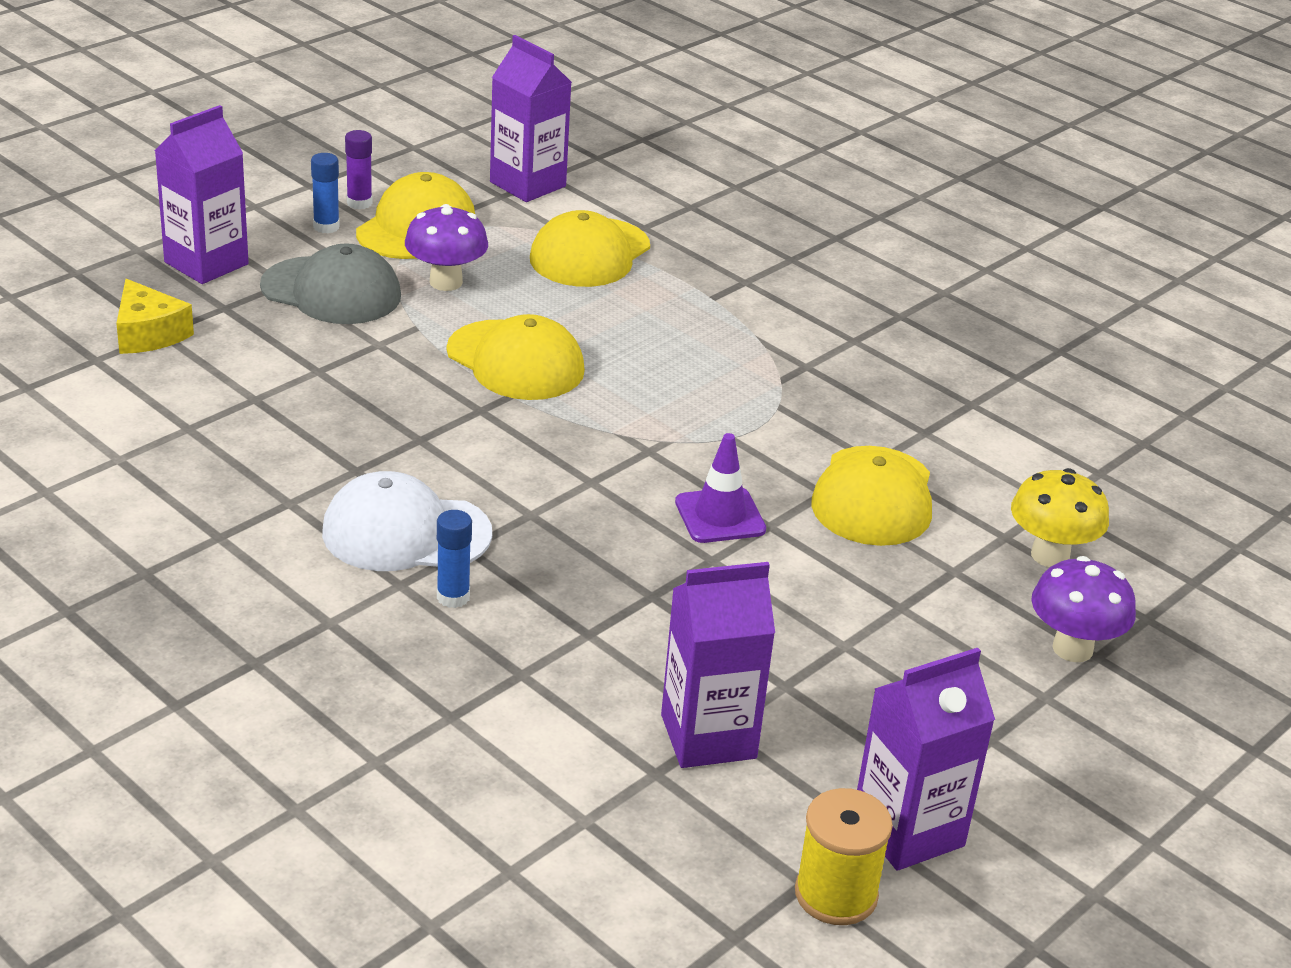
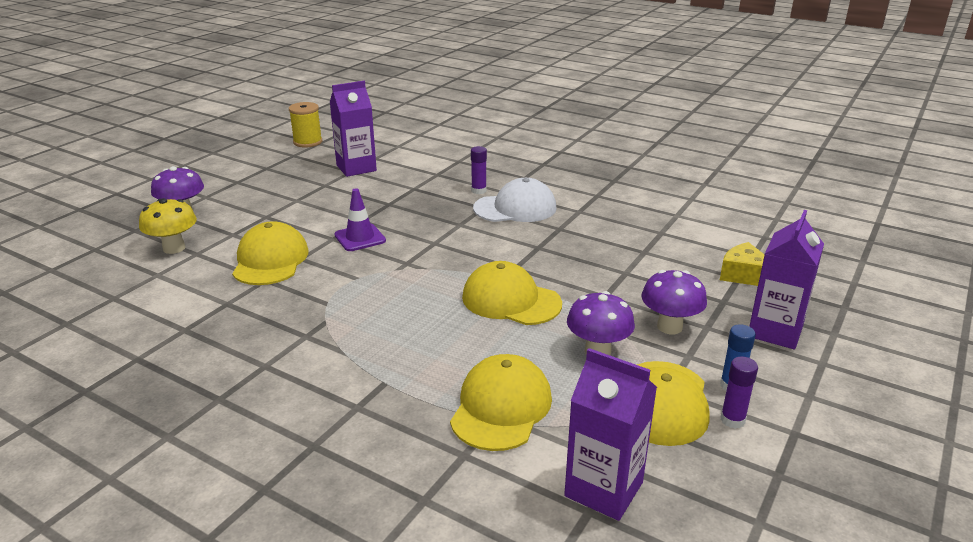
camera: 170 degrees right, 5 degrees down
grey cap [260,243,401,324] -> purple mushroom [641,270,707,334]
blue glue stick [437,510,472,608] -> purple glue stick [471,146,487,194]
purple carton [857,648,995,871] -> none

